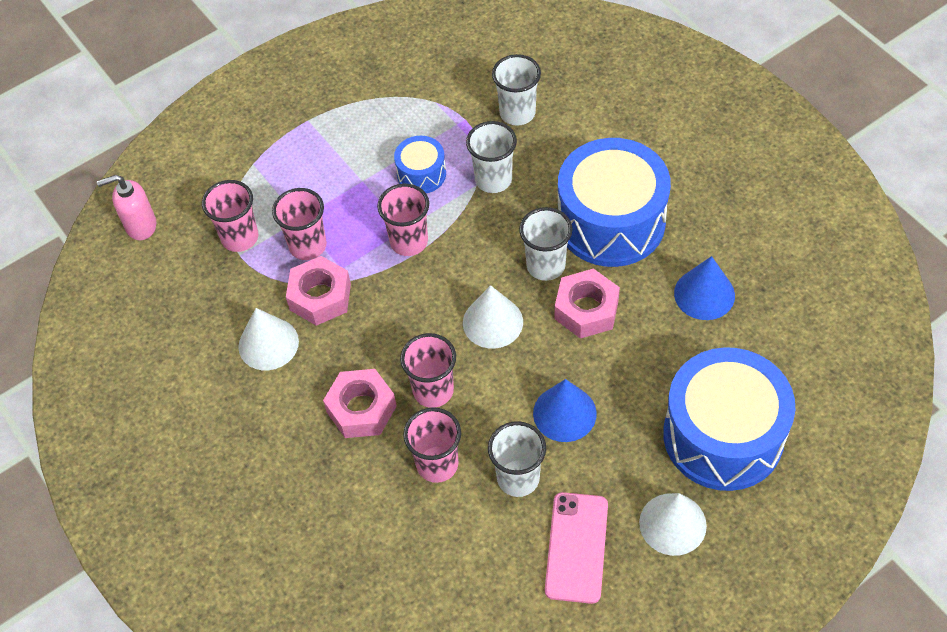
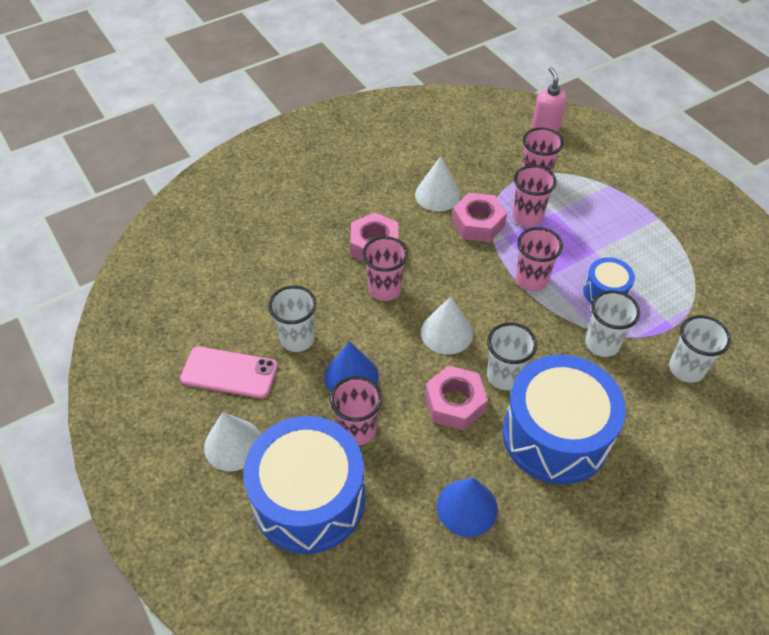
camera: 90 degrees right, 5 degrees down
pink cup [403,407,461,483] -> pink cup moved to [330,376,382,445]

